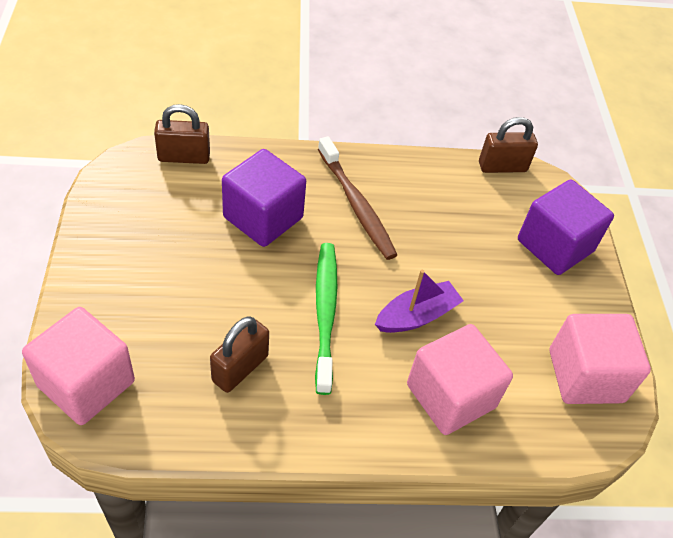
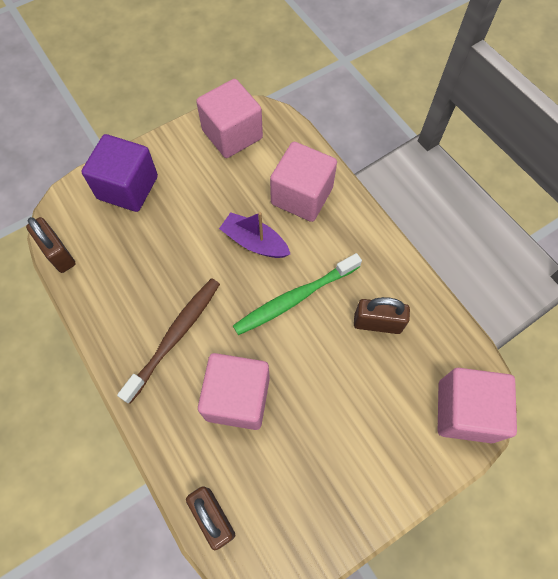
camera: 115 degrees left, 15 degrees up
purple cube [222,149,306,247] -> pink cube [198,353,270,430]

